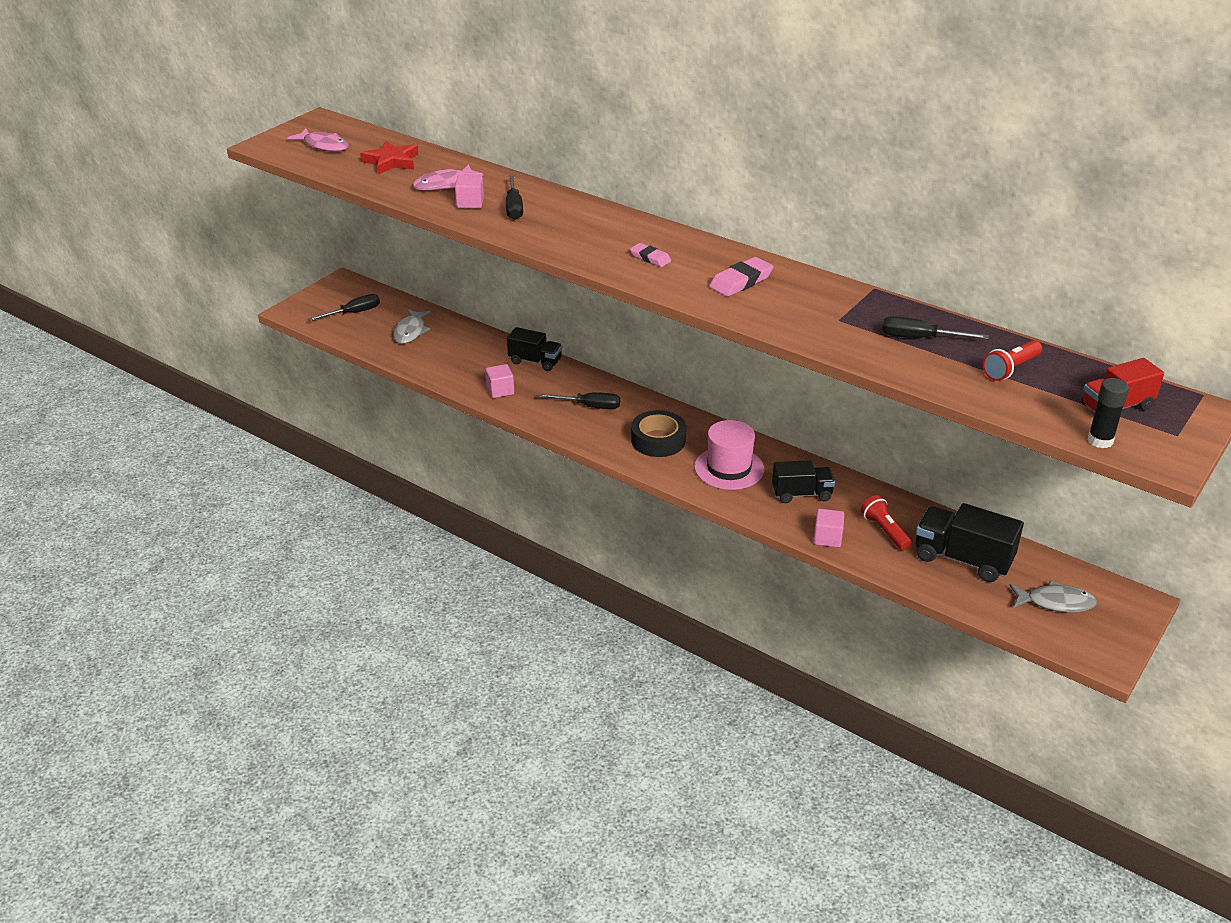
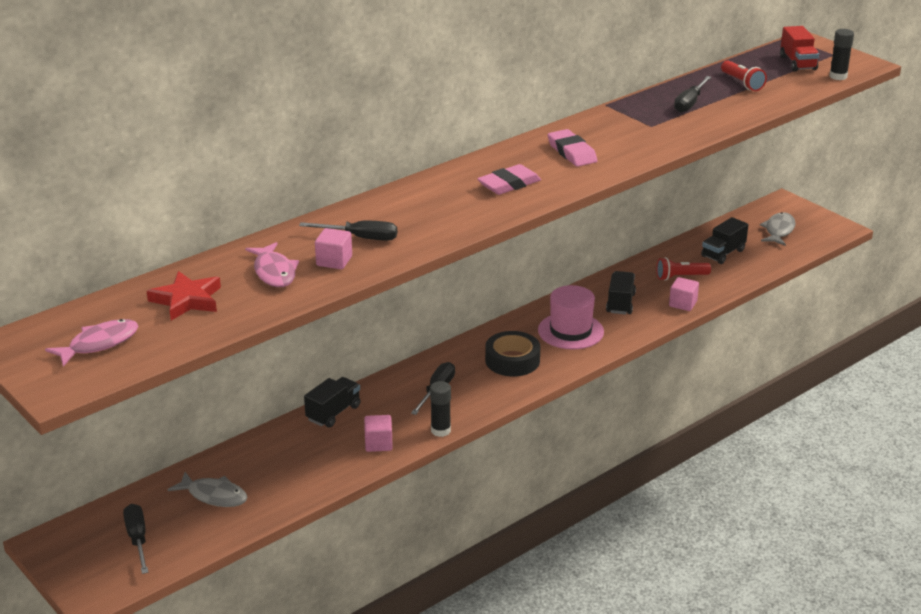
camera: 75 degrees left, 5 degrees down
pink eraser [630,243,671,267] -> pink eraser [477,164,541,195], size x1.55
black truck [916,503,1024,582] -> black truck [701,217,748,264], size x0.66
none -> black glue stick [430,381,451,437]

